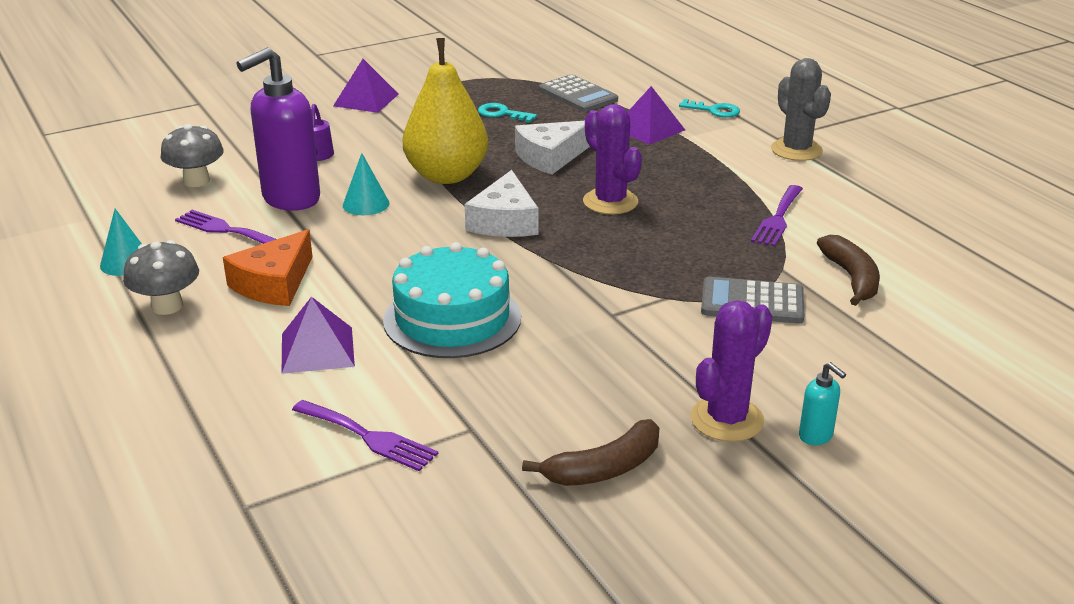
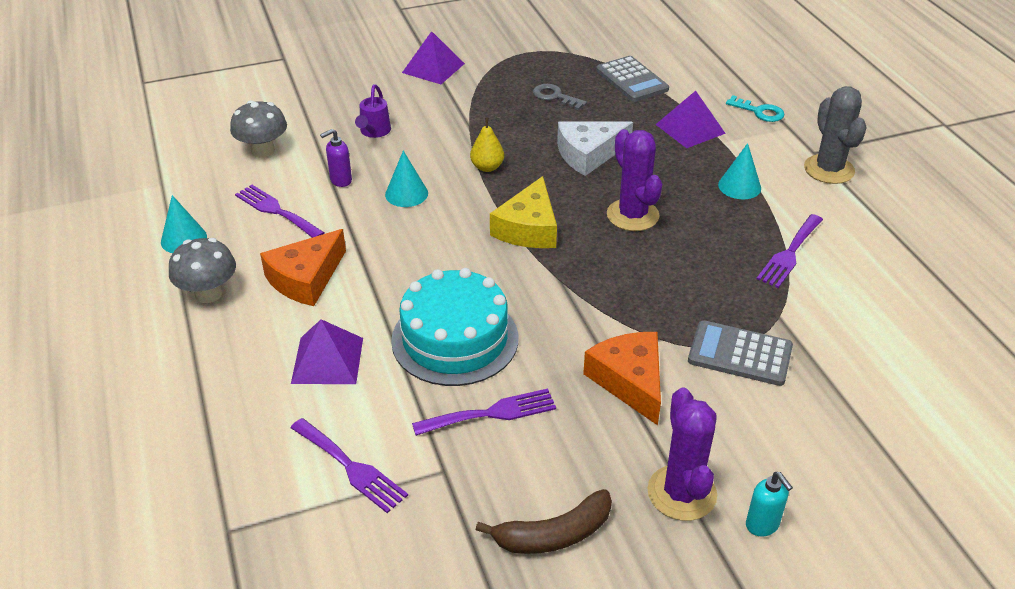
camera: 10 degrees right, 10 degrees up
purple soap dispenser [236,47,320,211] -> purple soap dispenser [320,129,352,187], size x0.42
yellow pear [403,38,488,184] -> yellow pear [470,118,504,172], size x0.43
white cheese [465,170,539,237] -> yellow cheese [490,176,557,248]
turquoise key [478,103,537,123] -> grey key [533,84,587,110]
purple cactus [691,300,773,442] -> purple cactus turned 60 degrees counterclockwise [648,387,717,521]
brown banana [817,235,880,306] -> none
none -> purple fork [412,388,556,436]
none -> orange cheese [583,332,661,425]
none -> turquoise cone [718,143,761,199]

